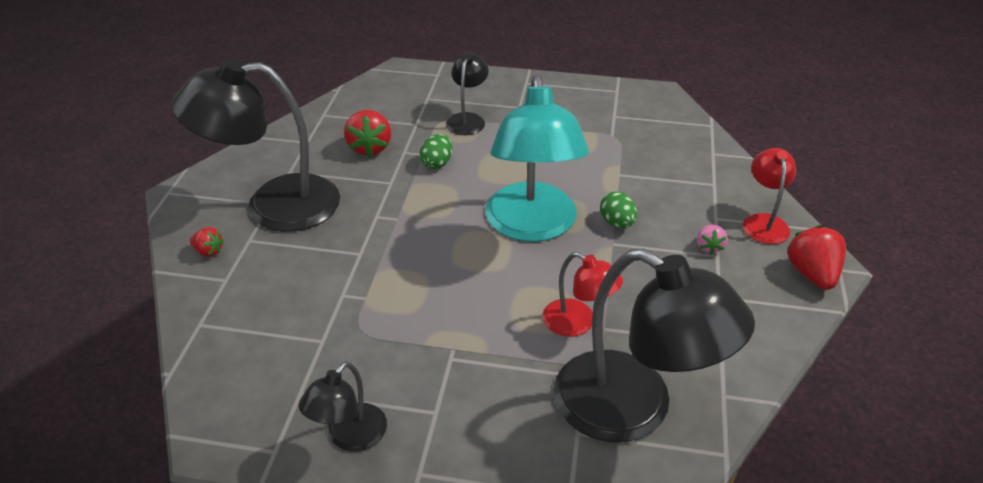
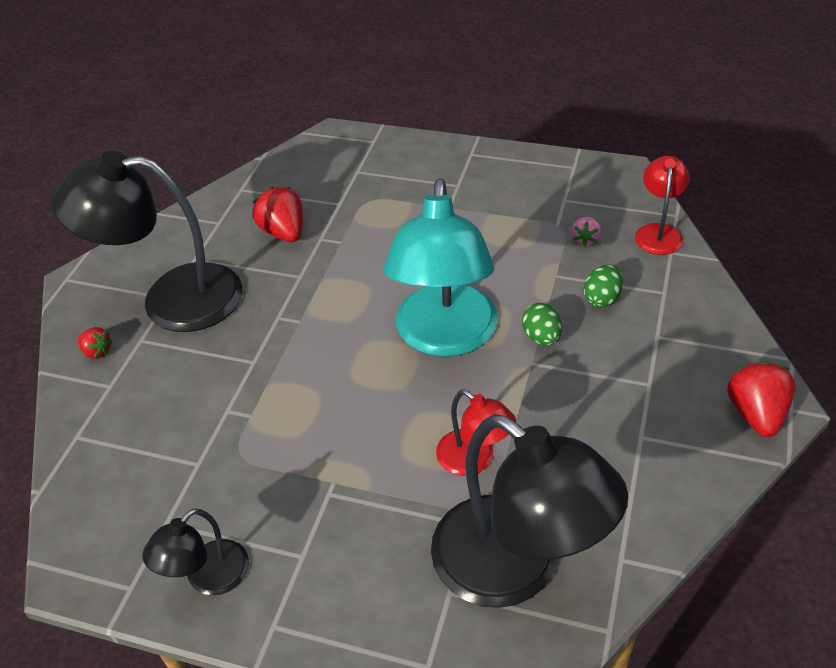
camera: 10 degrees right, 5 degrees up
red strawberry [344,110,391,157] -> red strawberry turned 150 degrees clockwise [252,187,303,242]
green egg [420,134,453,169] -> green egg moved to [584,265,623,307]
black lamp [446,53,489,135] -> none
pink strawberry [697,225,728,254] -> pink strawberry moved to [571,217,601,246]
red lamp [743,148,796,244] -> red lamp moved to [635,156,690,255]

